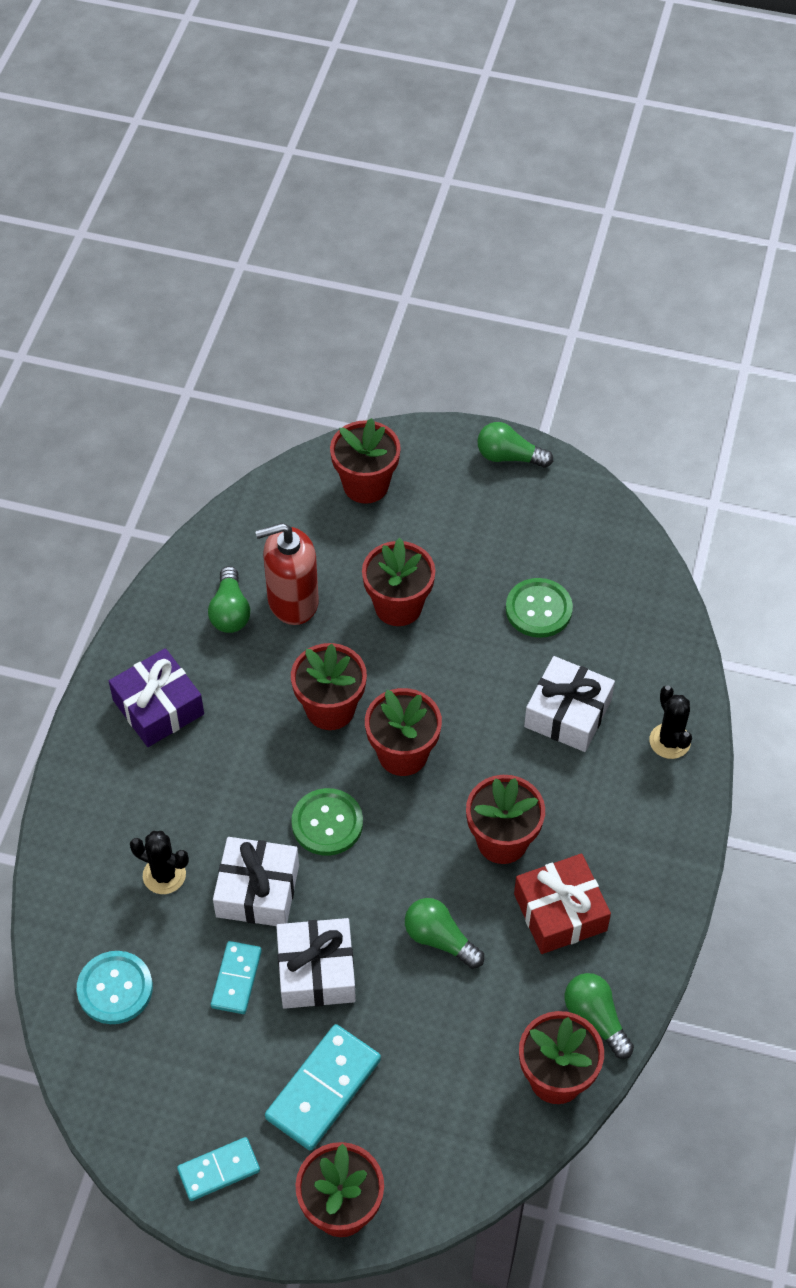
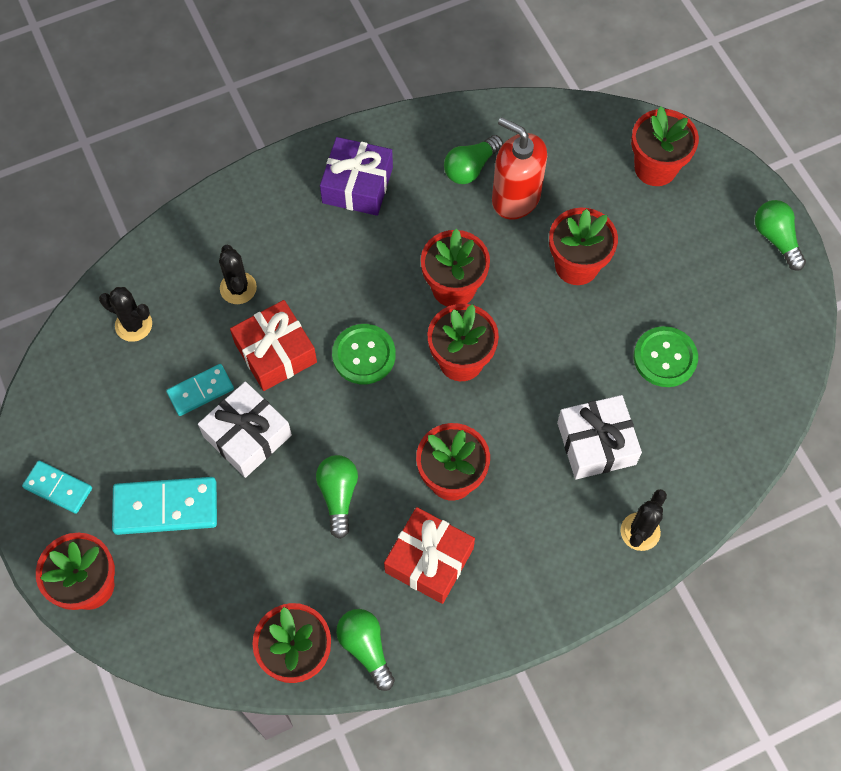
camera: 50 degrees right, 10 degrees up
turquoise button [77,951,153,1024] -> black cactus [99,287,152,342]
white gift [213,837,299,926] -> red gift [230,300,317,391]
green light bulb [565,973,634,1059] -> green light bulb turned 45 degrees counterclockwise [336,609,395,691]

